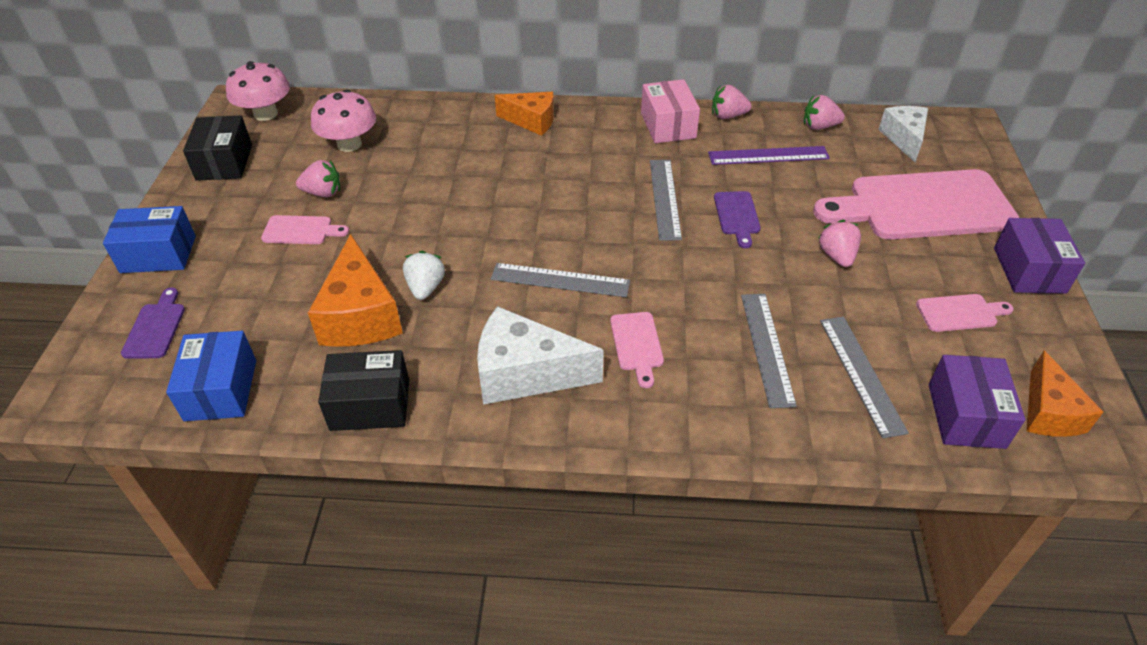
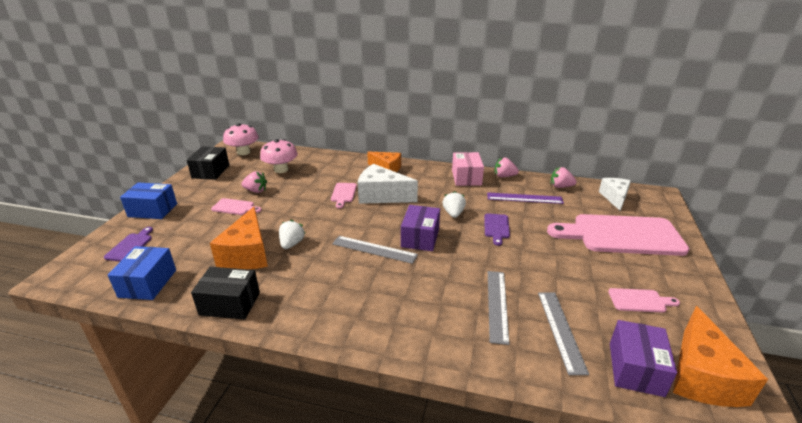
camera: 10 degrees right, 15 degrees down
white cheese [477,306,604,405] -> white cheese moved to [358,164,418,204]
pink cutting board [610,312,664,388] -> pink cutting board moved to [331,183,357,208]
grey ruler [650,160,682,241] -> white strawberry [443,191,466,218]
pink strawberry [818,220,861,267] -> none
purple box [994,218,1085,294] -> purple box moved to [401,205,440,251]
orange cheese [1027,351,1103,437] -> orange cheese [673,306,768,407], size x1.52

